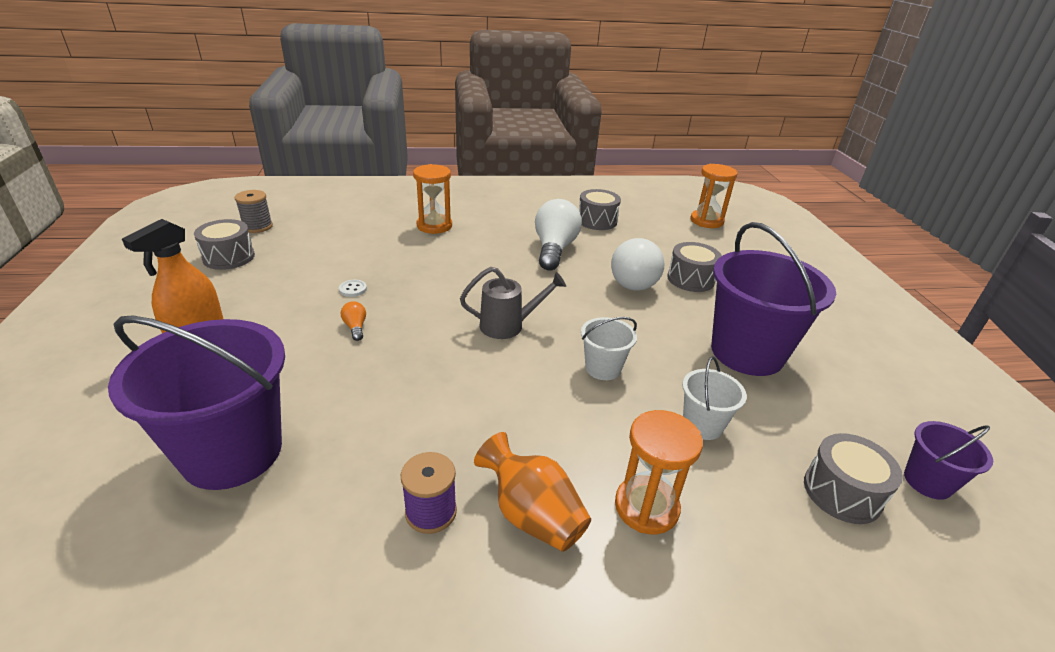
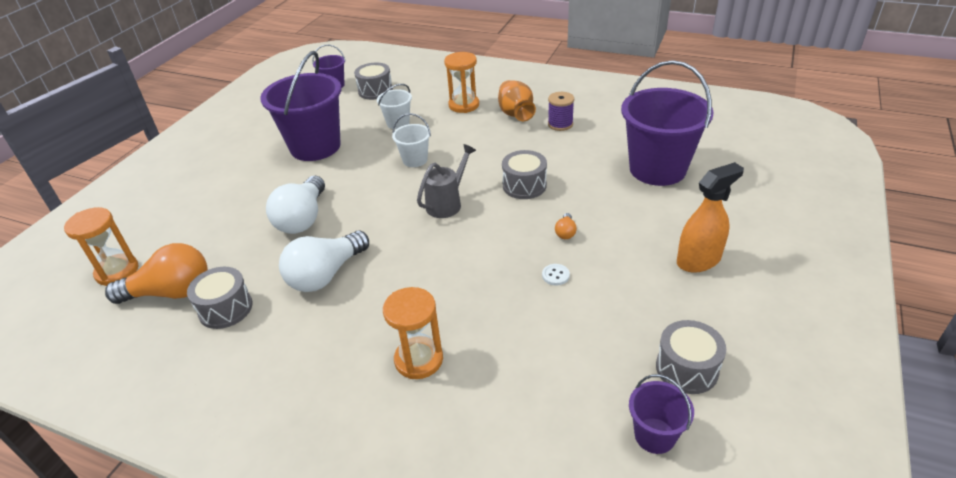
camera: 145 degrees left, 5 degrees up
grey spool [235,190,273,233] -> purple bucket [629,374,694,454]
grey watering can [460,267,566,339] -> grey watering can turned 105 degrees clockwise [417,144,476,218]
white light bulb [611,238,664,291] -> white light bulb turned 150 degrees clockwise [266,176,325,234]
grey drum [667,242,722,292] -> grey drum moved to [502,150,547,199]
none -> orange light bulb [105,243,208,304]

